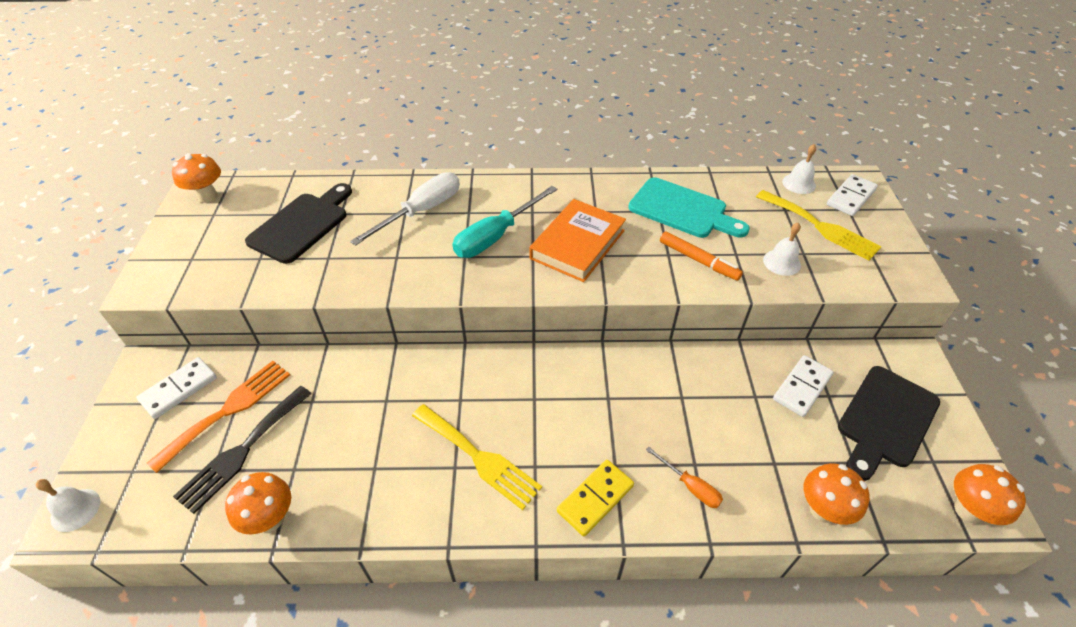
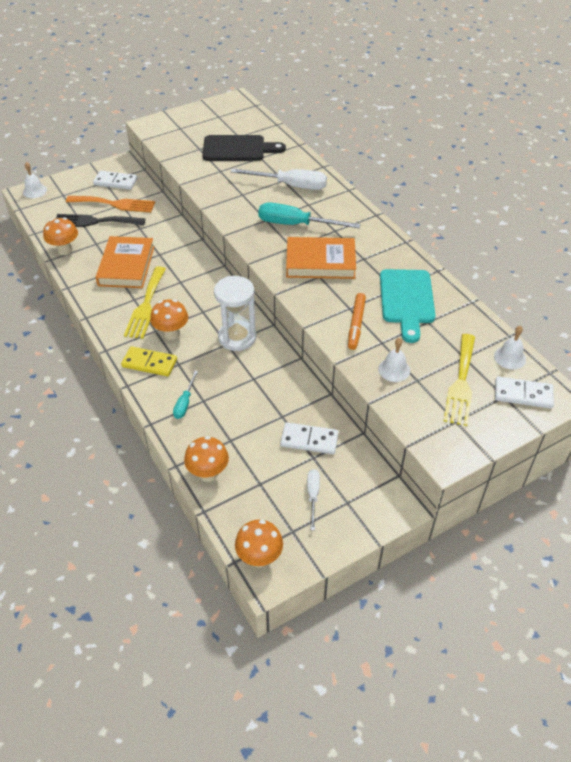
camera: 60 degrees right, 0 degrees up
orange mushroom [172,153,221,203] -> orange mushroom moved to [150,299,188,340]
orange screwdriver [646,447,723,508] -> turquoise screwdriver [173,371,198,419]
black cutting board [838,366,940,481] -> white screwdriver [307,469,320,530]
none -> orange book [96,236,154,288]
none -> white hourglass [214,276,256,351]

